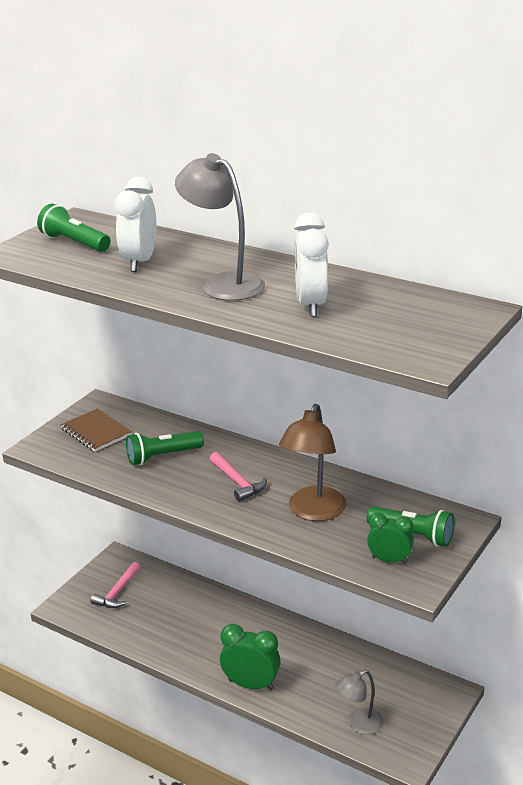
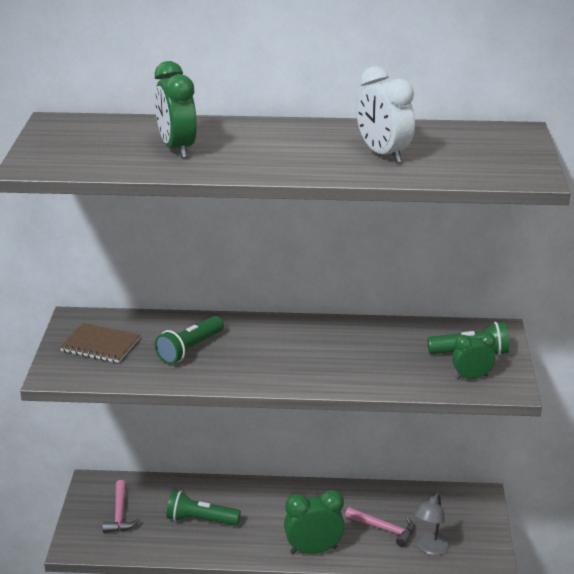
camera: 30 degrees left, 0 degrees up
green flashlight [37,204,110,252] -> green flashlight moved to [166,490,241,526]
white clock [115,177,156,272] -> green clock [155,61,197,158]
grey lamp [175,153,265,301] -> none
pink hammer [209,452,267,502] -> pink hammer moved to [345,507,415,547]
brown lamp [279,404,346,521] -> none

